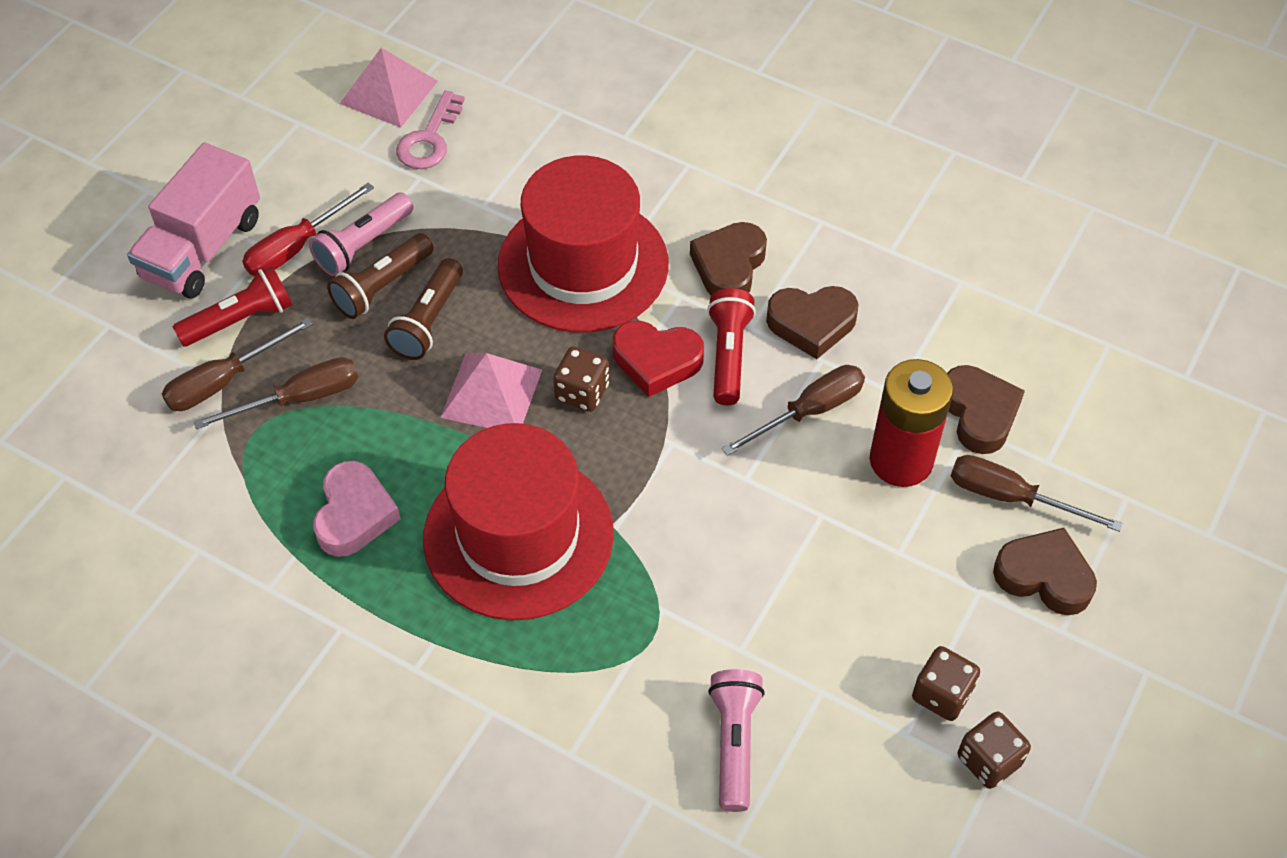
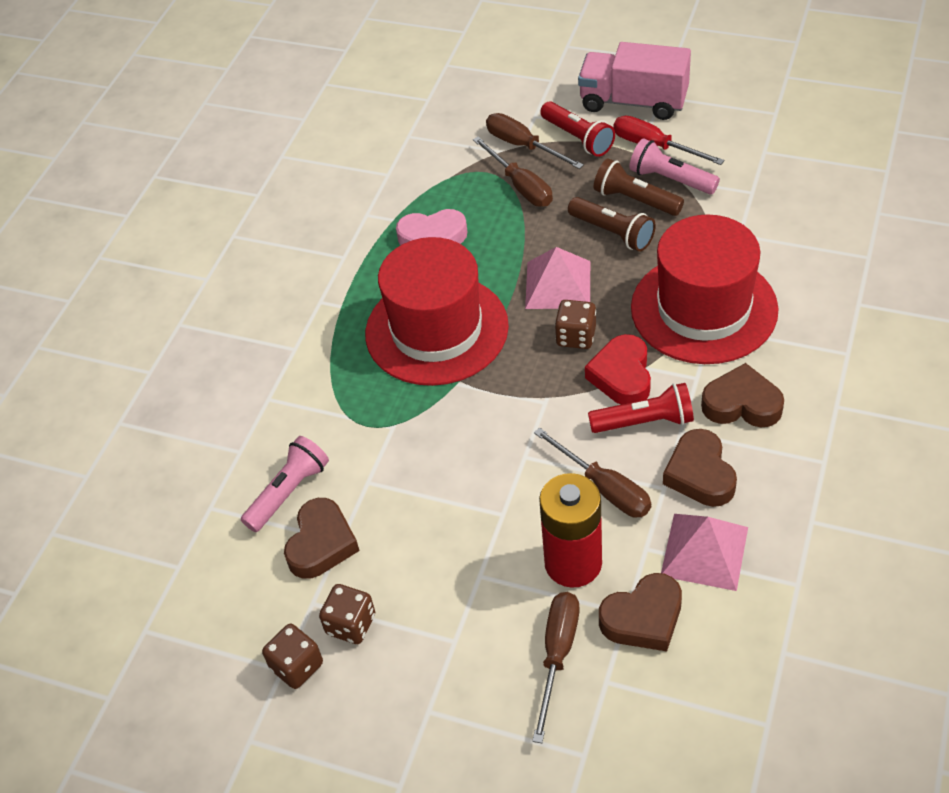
camera: 85 degrees right, 5 degrees down
pink pyramid [340,48,438,128] -> pink pyramid moved to [661,514,748,591]
brown flashlight [384,258,463,360] -> brown flashlight turned 150 degrees counterclockwise [568,197,656,251]
pink key [396,90,465,169] -> none
pink flashlight [708,669,765,812] -> pink flashlight turned 45 degrees counterclockwise [241,436,329,532]
brown heart [993,528,1097,615] -> brown heart moved to [284,498,360,579]

